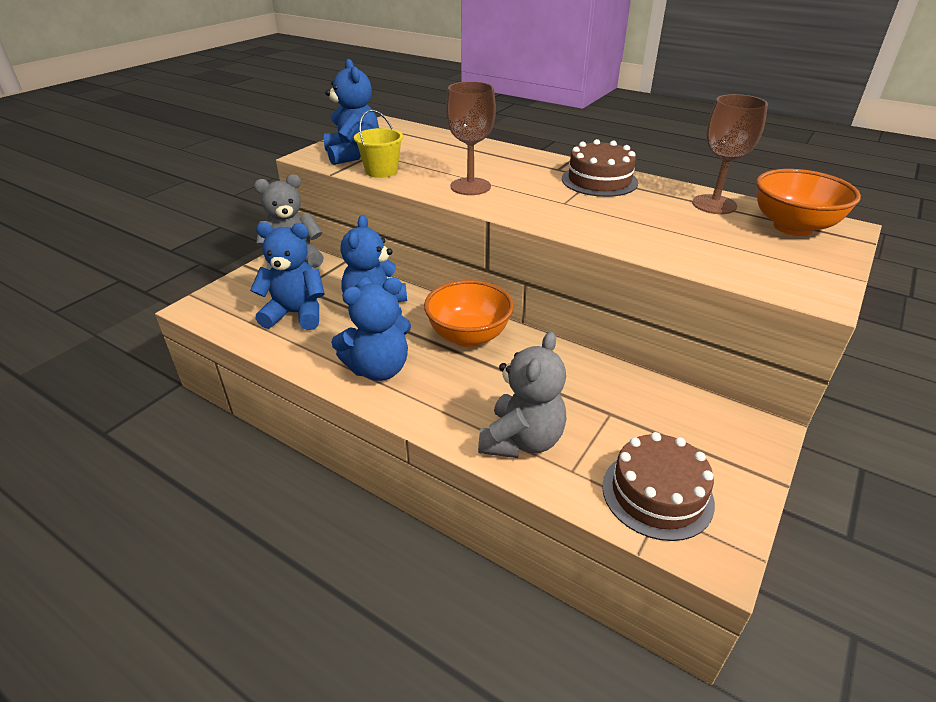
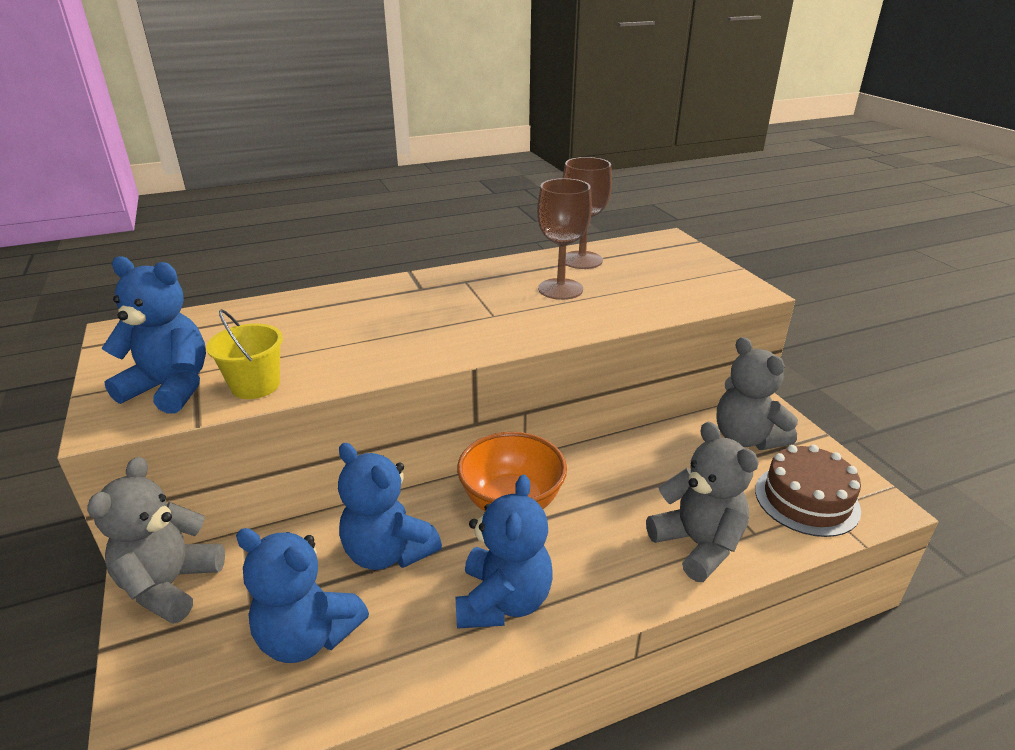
camera: 55 degrees left, 5 degrees down
blue teddy bear [250,222,325,330] -> blue teddy bear turned 105 degrees counterclockwise [236,528,369,663]
brown goblet [446,81,496,195] -> brown goblet moved to [537,178,592,300]
brown cake [562,139,638,197] -> none
orange bowl [756,169,861,236] -> none
none -> grey teddy bear [716,337,798,450]

